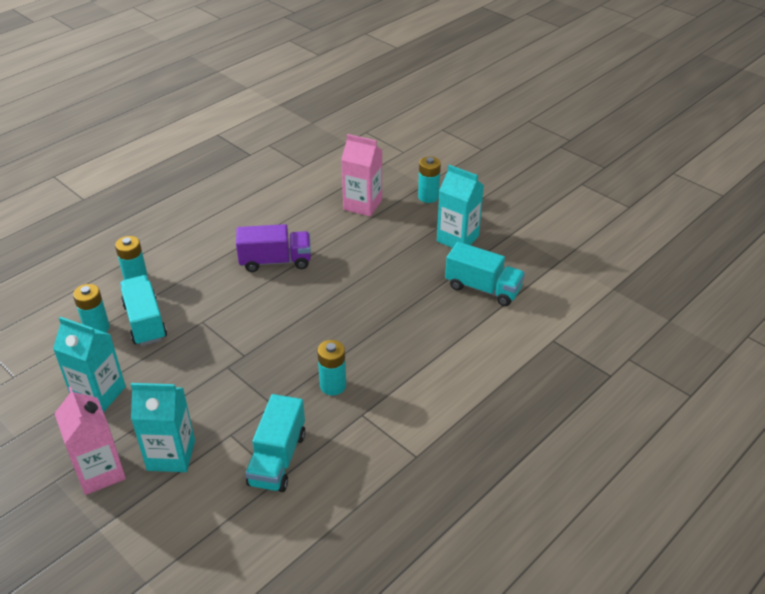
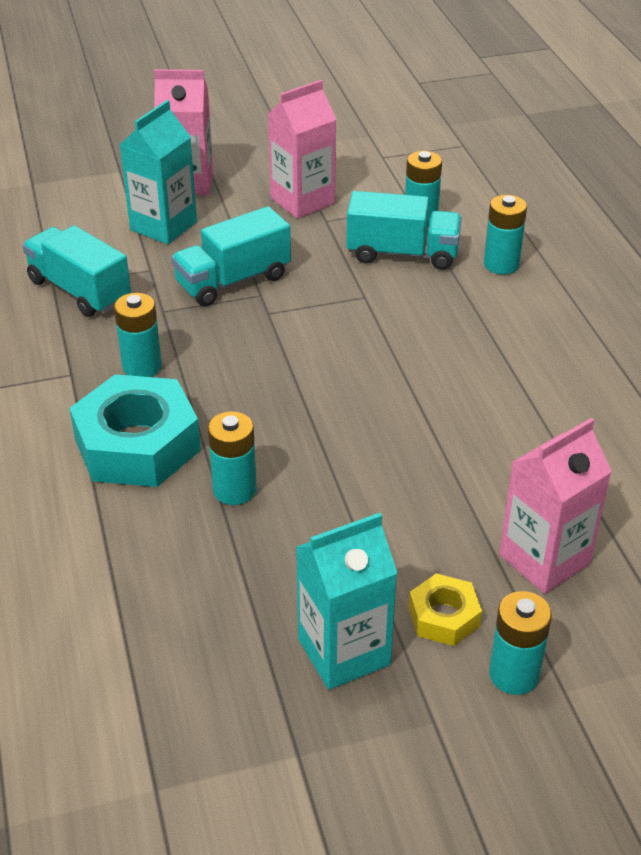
camera: 120 degrees right, 0 degrees up
turquoise carton [53,317,126,413] -> pink carton [268,80,337,219]
purple truck [236,224,311,272] -> none
turquoise truck [445,242,525,306] -> turquoise truck moved to [171,206,291,306]
none -> turquoise nut [69,374,201,487]
none -> turquoise battery [208,411,257,505]
none -> yellow nut [409,573,482,646]

